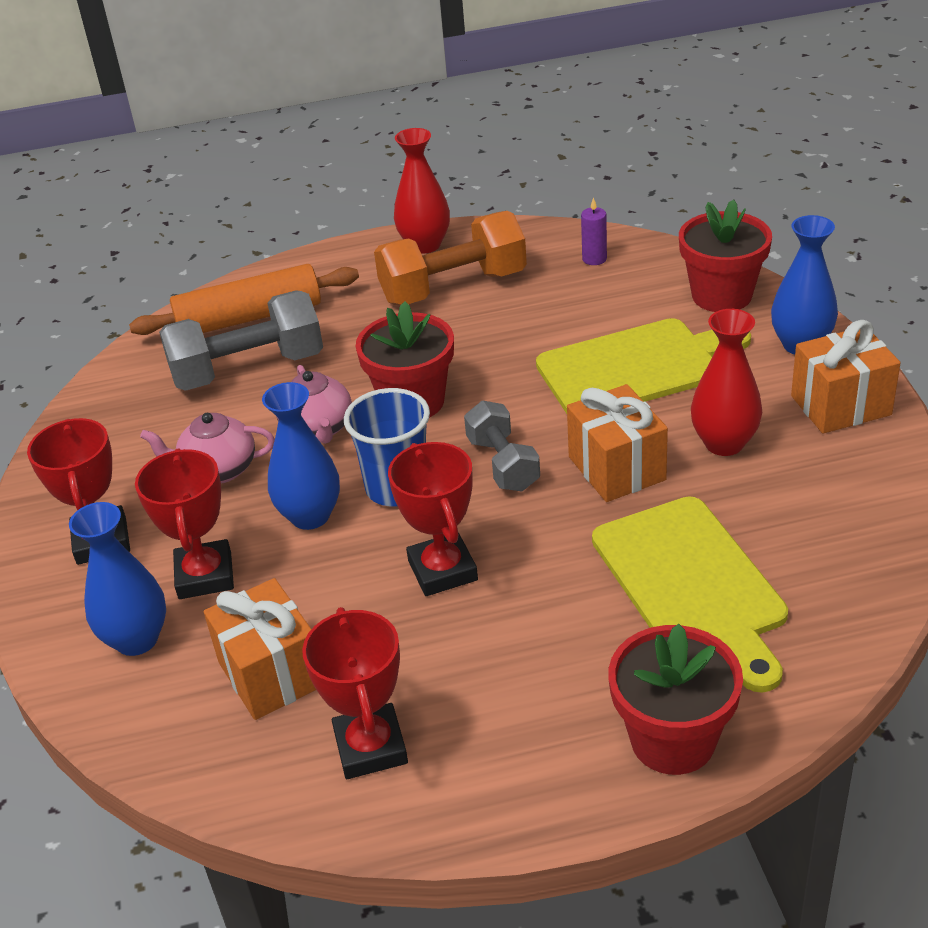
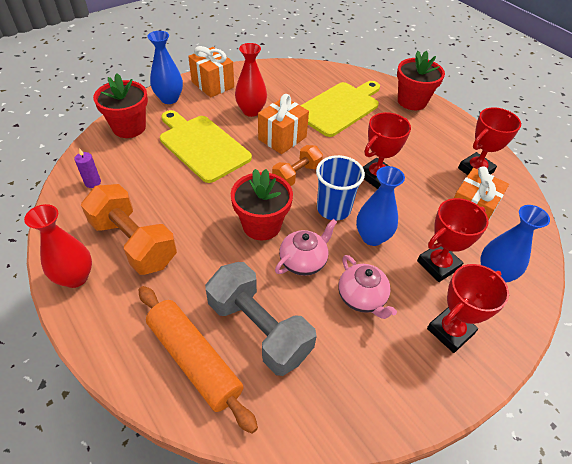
camera: 120 degrees left, 10 degrees up
grey dumbbell [464,401,540,491] -> orange dumbbell [272,145,323,186]

